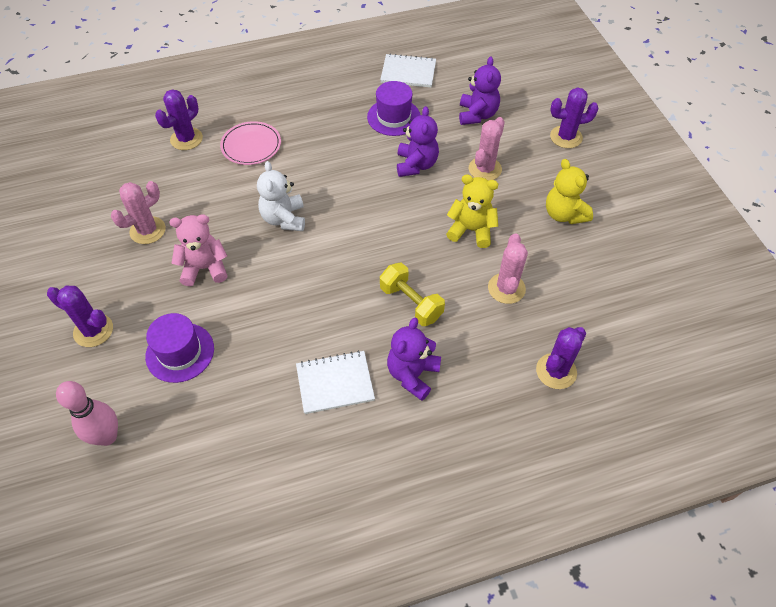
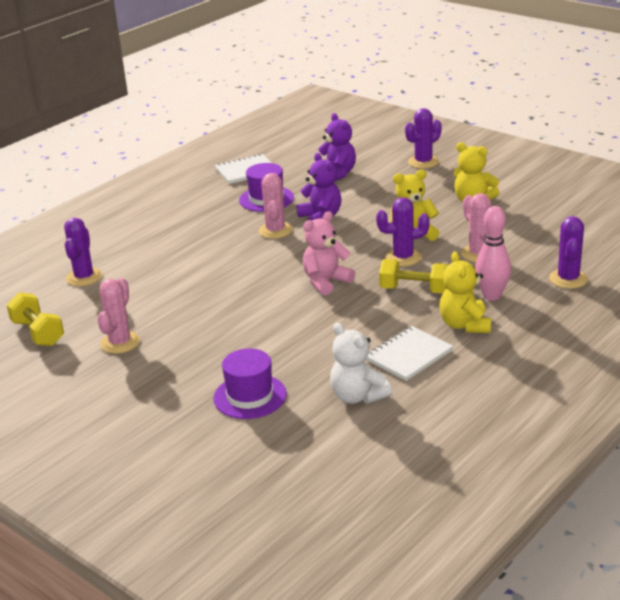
camera: 30 degrees left, 25 degrees down
purple cactus [47,286,113,347] -> purple cactus moved to [376,197,430,267]
pink bowling pin [56,381,118,446] -> pink bowling pin moved to [475,206,511,300]
pink teddy bear [169,214,227,286] -> pink teddy bear moved to [303,211,355,295]
pink plate [220,121,281,165] -> none
white teddy bear [257,161,305,231] -> white teddy bear moved to [330,323,392,404]
purple teddy bear [387,318,441,401] -> yellow teddy bear [439,252,491,333]
pink cactus [469,117,505,181] -> pink cactus moved to [259,173,293,239]
none -> yellow dumbbell [7,292,64,346]

